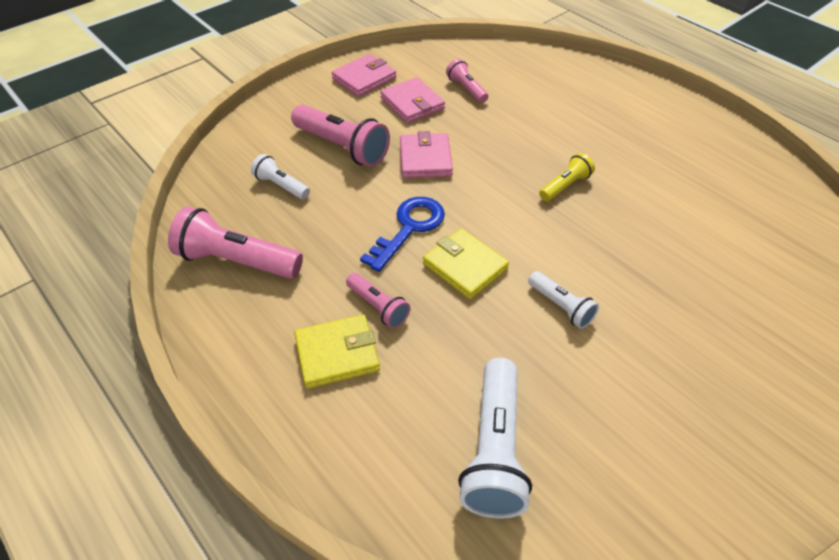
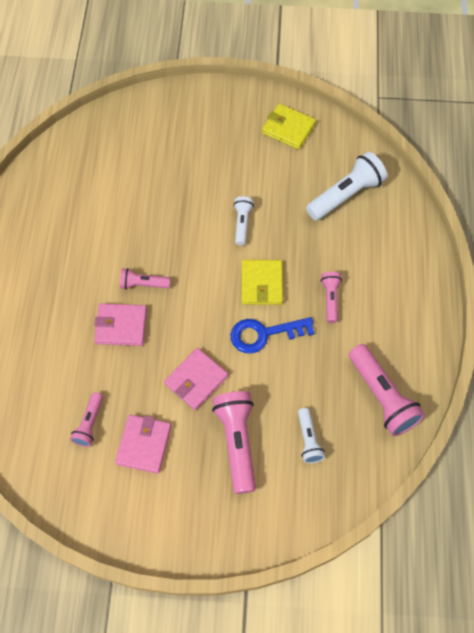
camera: 135 degrees left, 15 degrees up
yellow wallet [294,314,380,388] -> yellow wallet moved to [262,104,316,150]
pink wallet [332,54,396,97] -> pink wallet moved to [94,303,147,346]
yellow flashlight [539,153,595,201] -> pink flashlight [120,268,170,289]

